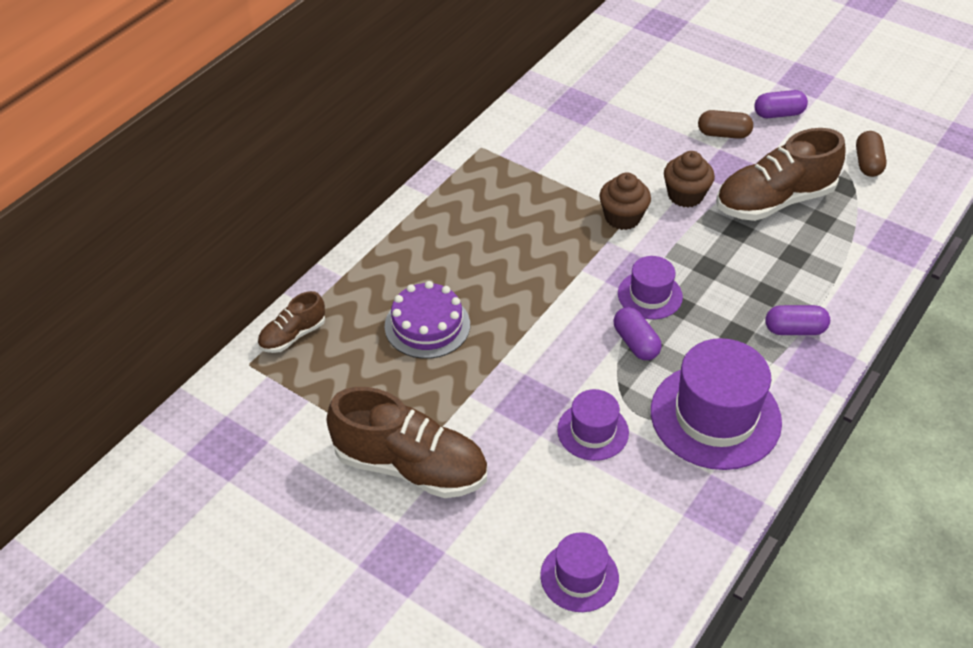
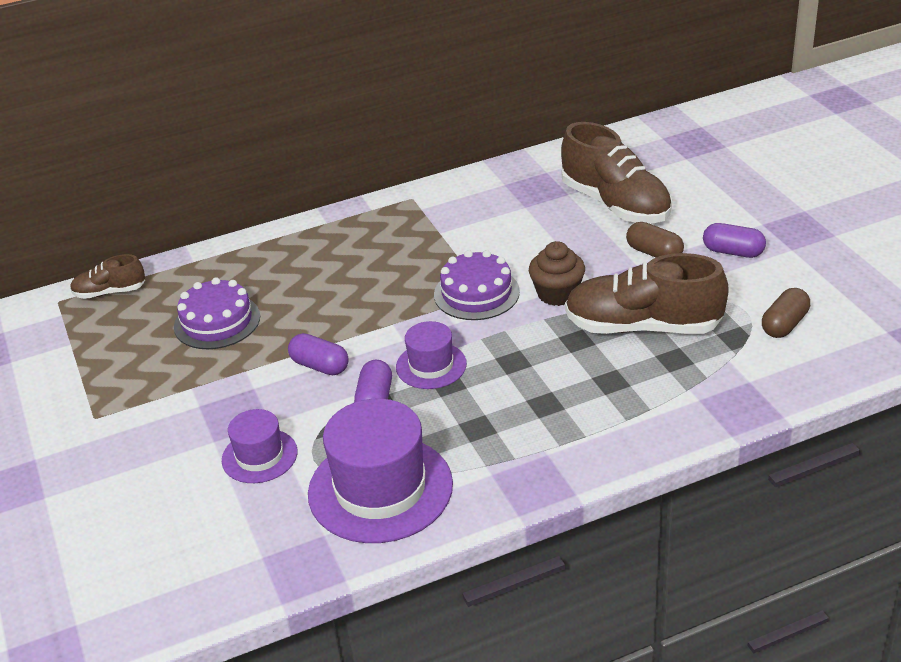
camera: 35 degrees right, 10 degrees down
brown shoe [326,387,487,498] -> brown shoe moved to [561,122,672,223]
purple hat [540,532,619,612] -> none
brown cupcake [599,172,651,230] -> purple cake [434,250,520,320]
purple capsule [765,305,830,335] -> purple capsule moved to [288,333,349,375]

